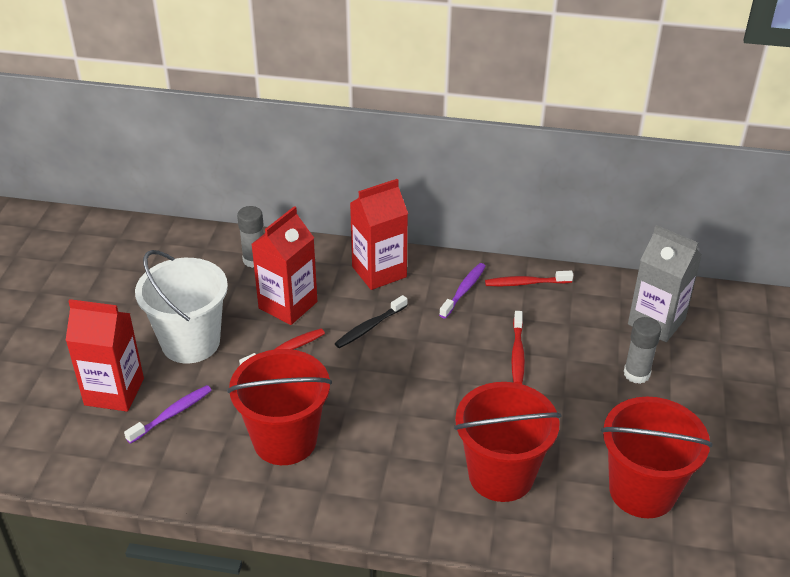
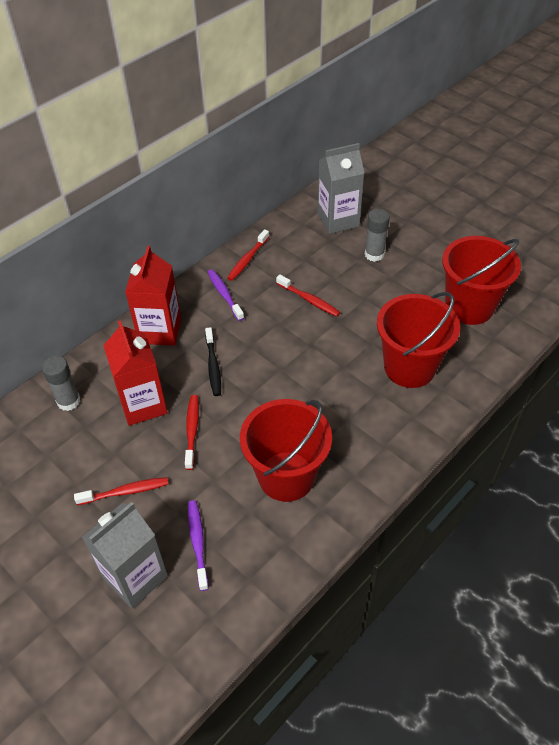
camera: 55 degrees left, 10 degrees up
red carton [65,299,144,412] -> grey carton [82,502,168,609]
white bucket [135,250,228,363] -> red toothbrush [74,477,168,505]

